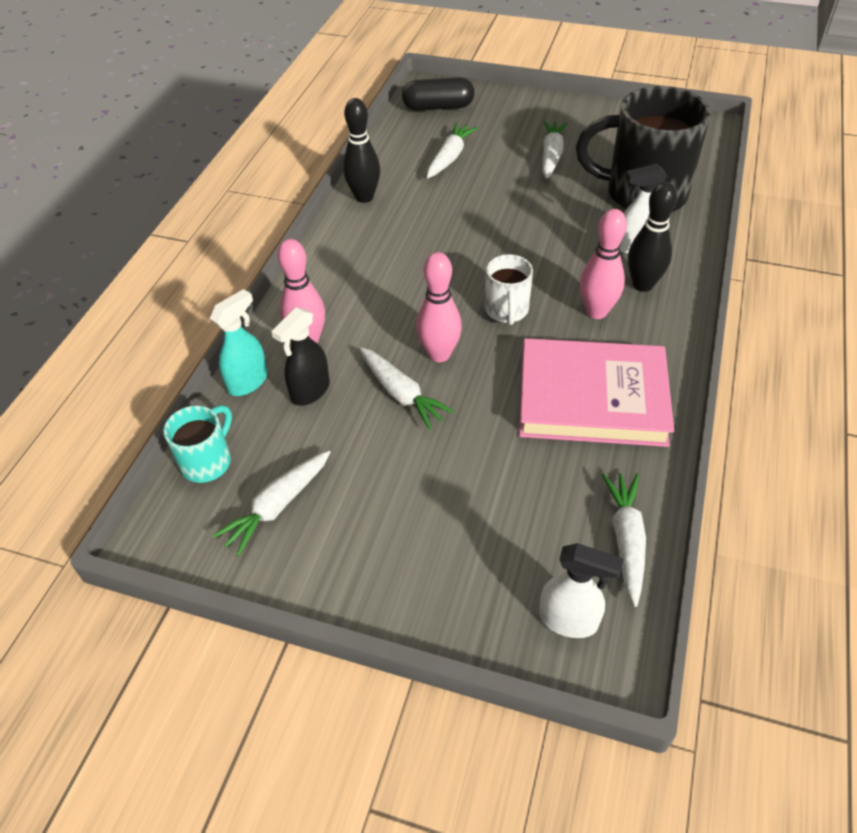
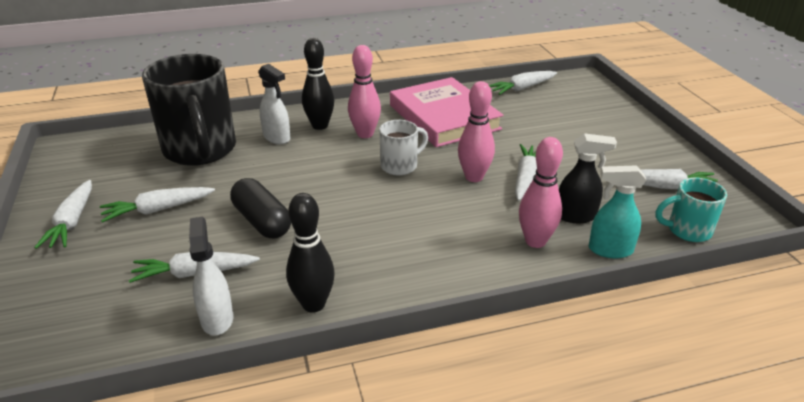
camera: 125 degrees left, 15 degrees down
black capsule [402,77,474,111] -> black capsule moved to [230,178,291,238]
white spray bottle [539,543,624,638] -> white spray bottle moved to [189,217,234,336]
none -> white carrot [34,180,92,249]

